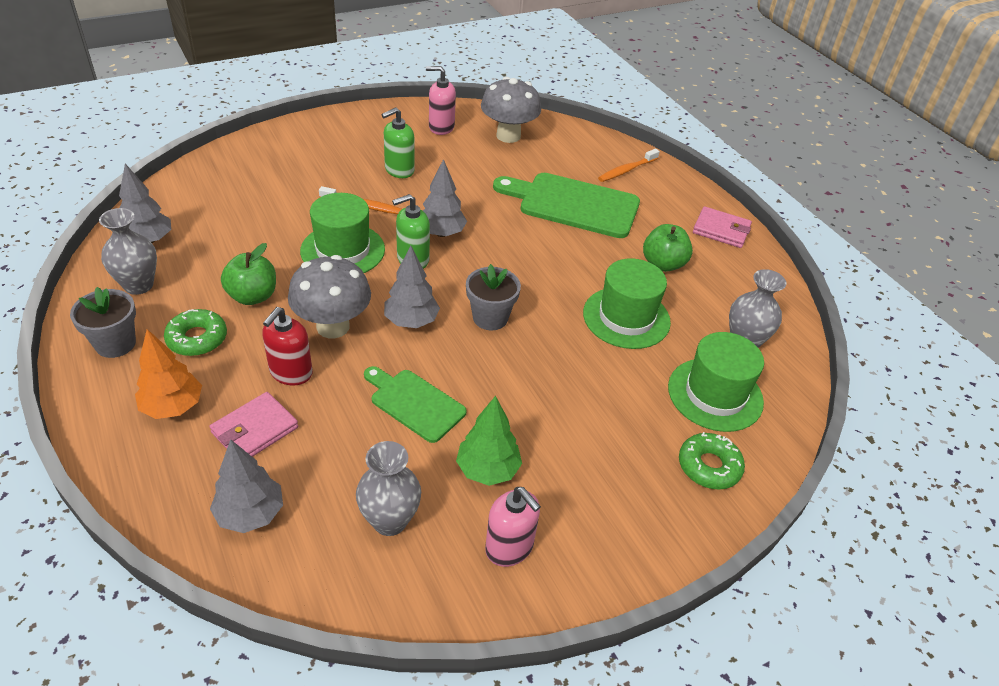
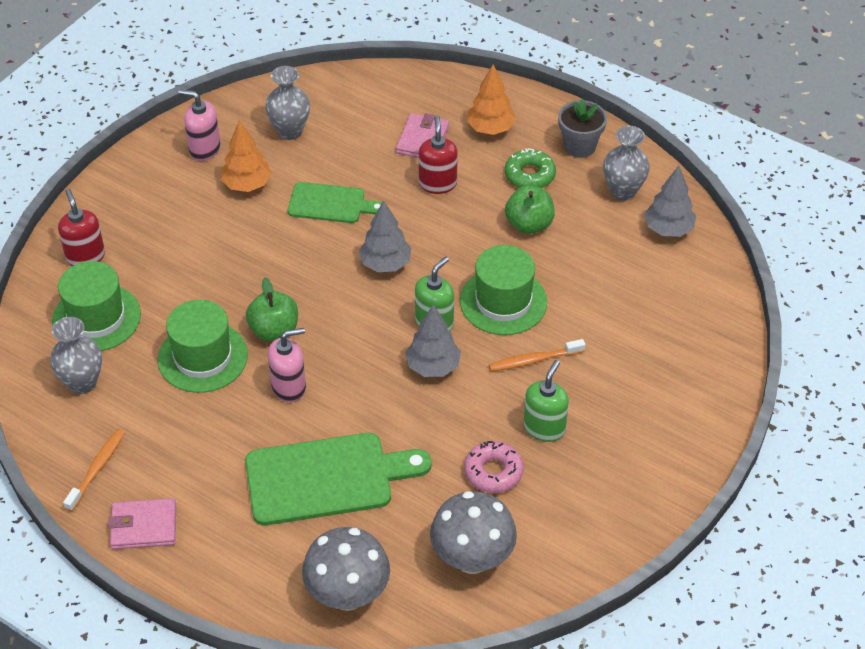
camera: 155 degrees right, 5 degrees up
grey tree [210,439,283,533] -> none
grey mushroom [288,255,371,338] -> grey mushroom moved to [302,527,390,611]
pink soap dispenser [426,66,456,135] -> pink soap dispenser moved to [268,328,306,402]
green tree [456,396,522,486] -> orange tree [221,120,271,192]
grey flower pot [466,264,521,330] -> none
orange toothbrush [598,149,660,182] -> orange toothbrush moved to [63,429,125,512]
green apple [643,224,693,272] -> green apple moved to [246,278,298,341]
green donut [679,432,745,490] -> red soap dispenser [58,189,105,266]
none -> pink donut [464,441,524,493]

